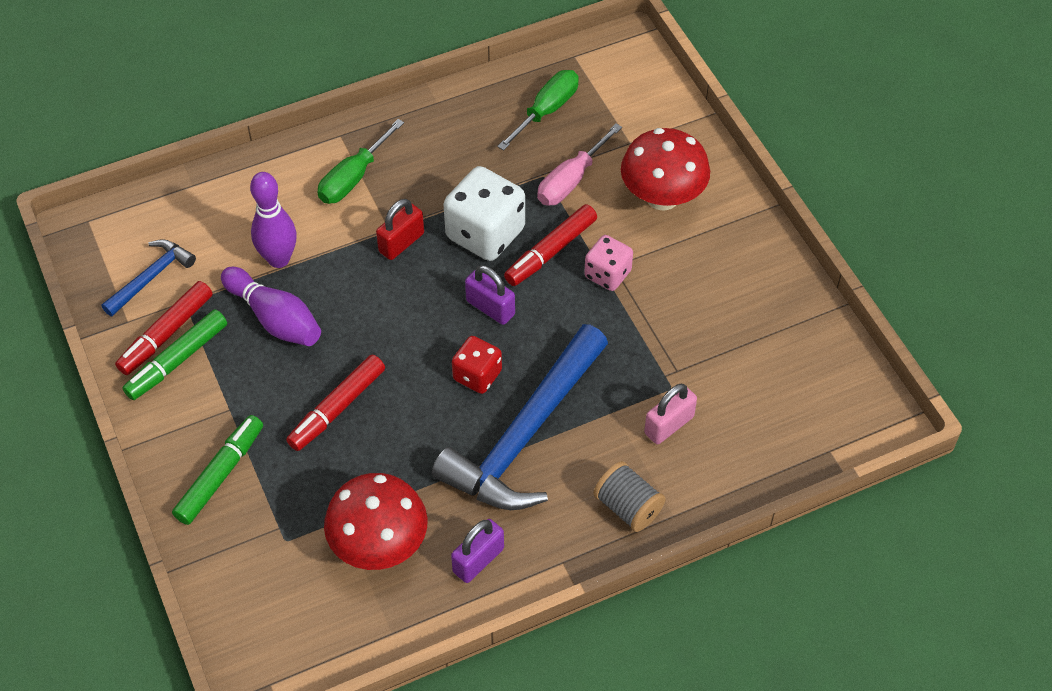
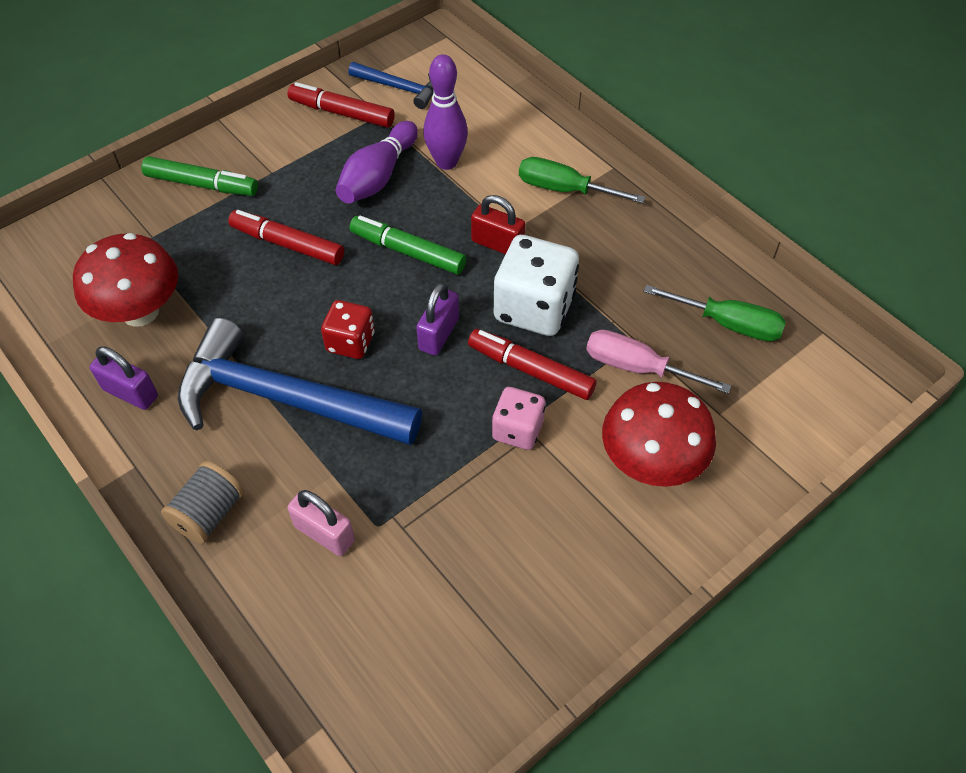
camera: 75 degrees right, 0 degrees up
green marker [123,309,227,400] -> green marker moved to [350,215,466,275]

